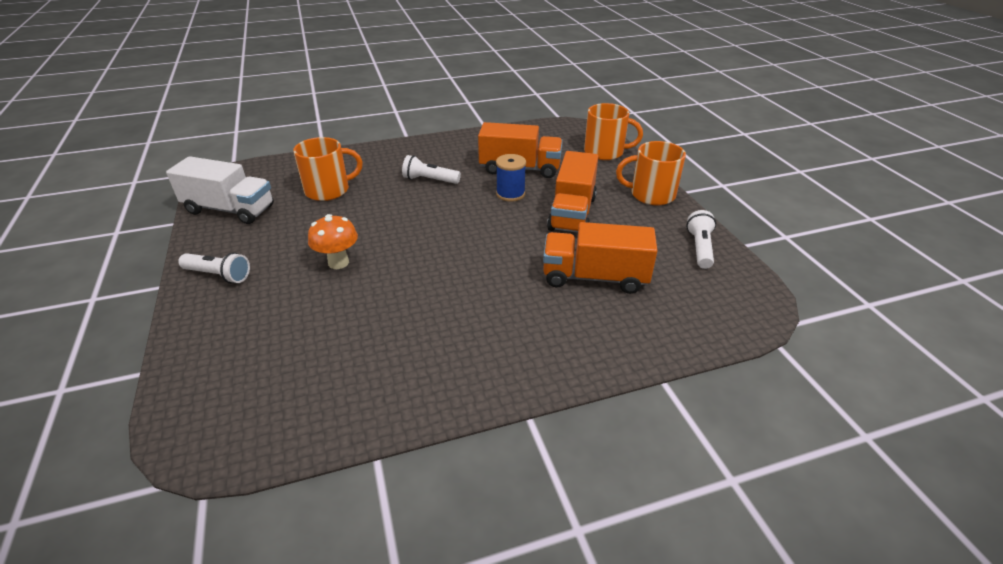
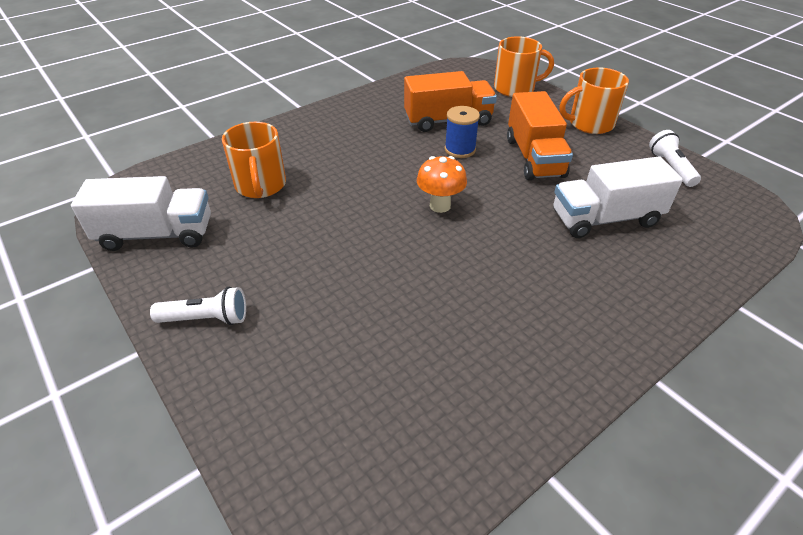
camera: 20 degrees left, 5 degrees up
orange mug [293,137,363,201] -> orange mug turned 120 degrees clockwise [222,122,286,198]
orange mushroom [308,214,358,269] -> orange mushroom moved to [417,156,467,213]
white flashlight [402,155,461,184] -> none
orange truck [543,222,657,294] -> white truck [553,156,683,238]

